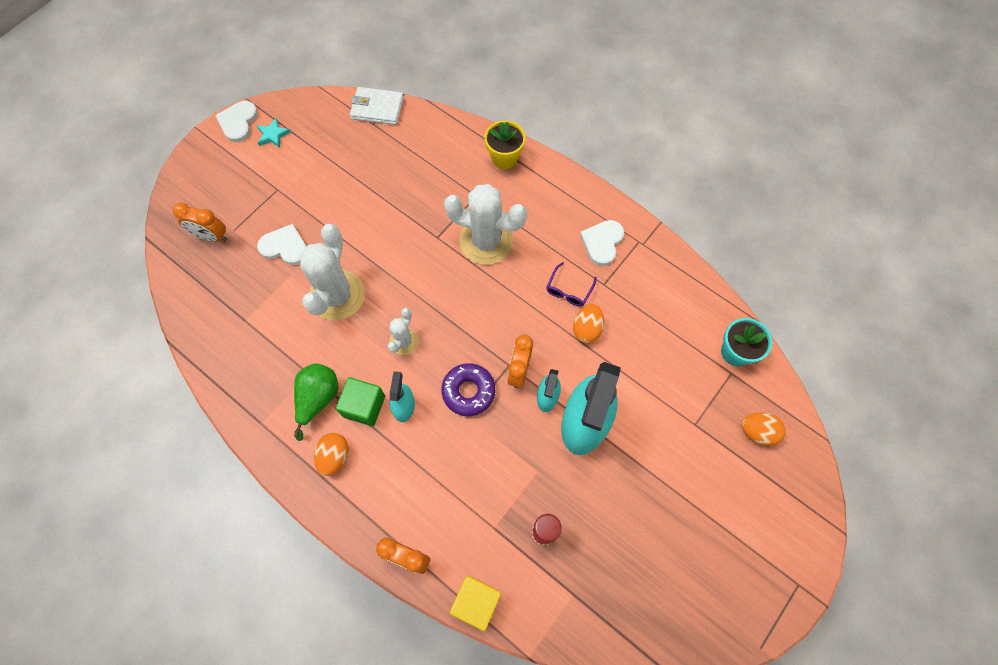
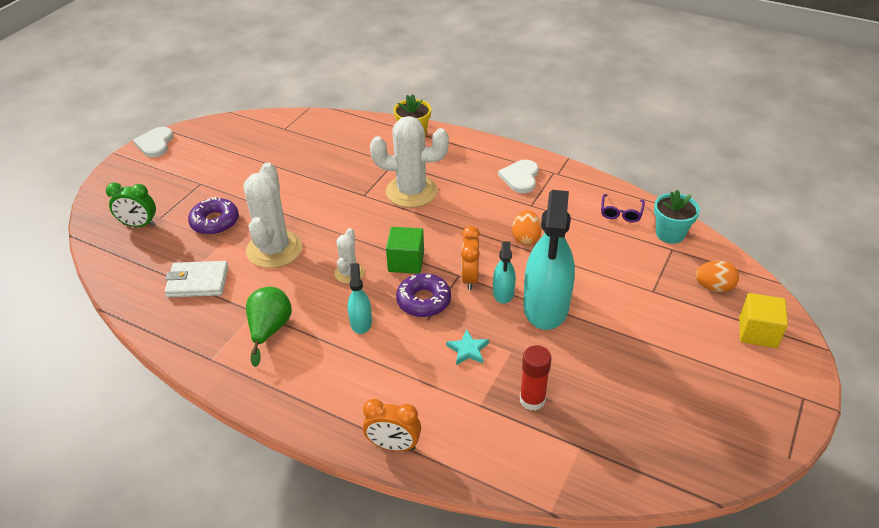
camera: 10 degrees left, 25 degrees down
orange clock [172,203,227,242] -> green clock [106,183,156,227]
turquoise star [257,118,291,148] -> turquoise star moved to [446,329,489,365]
white heart [257,224,307,265] -> purple donut [188,196,239,235]
orange egg [314,433,349,476] -> none
green cube [335,377,385,426] -> green cube moved to [386,227,424,274]
white wallet [350,87,404,125] -> white wallet moved to [165,261,228,298]
yellow cube [450,576,501,631] -> yellow cube moved to [739,293,788,348]
purple glasses [546,262,597,307] -> purple glasses moved to [601,194,645,223]

